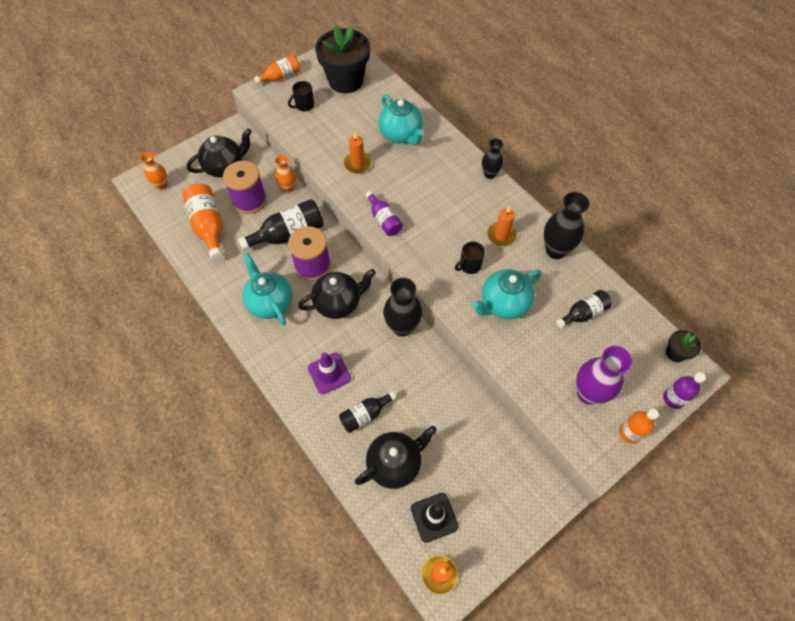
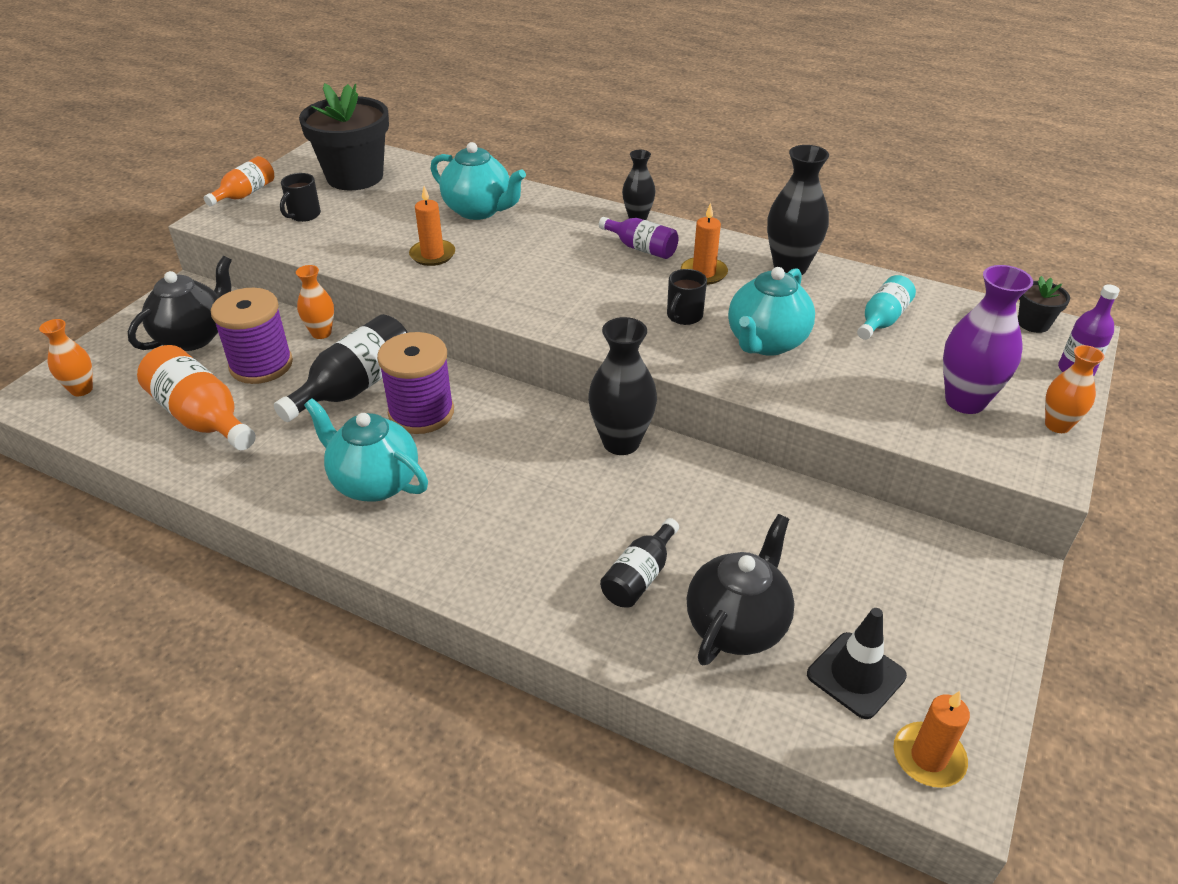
camera: 25 degrees left, 20 degrees down
black teapot [298,269,376,319] -> none
purple traffic cone [308,352,351,394] -> none
purple bottle [366,191,403,236] -> purple bottle moved to [599,217,679,259]
black bottle [556,290,612,328] -> turquoise bottle [857,275,916,340]
orange bottle [619,408,659,443] -> orange vase [1045,345,1104,433]

